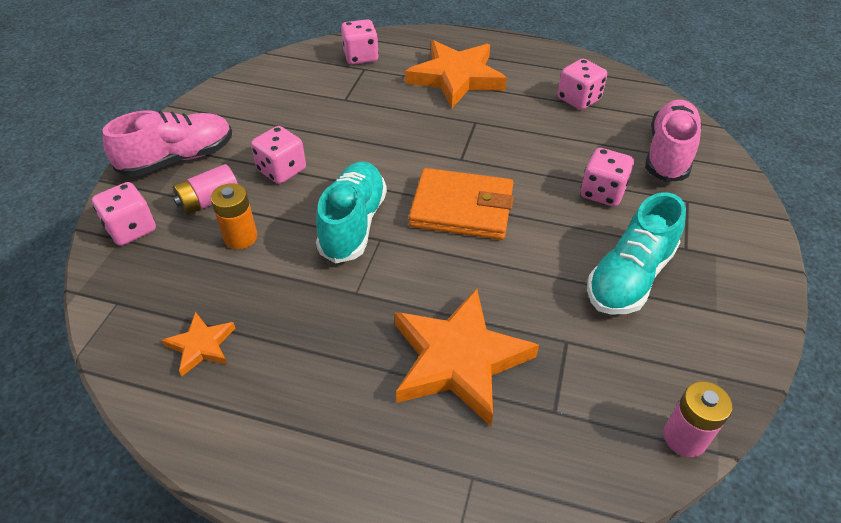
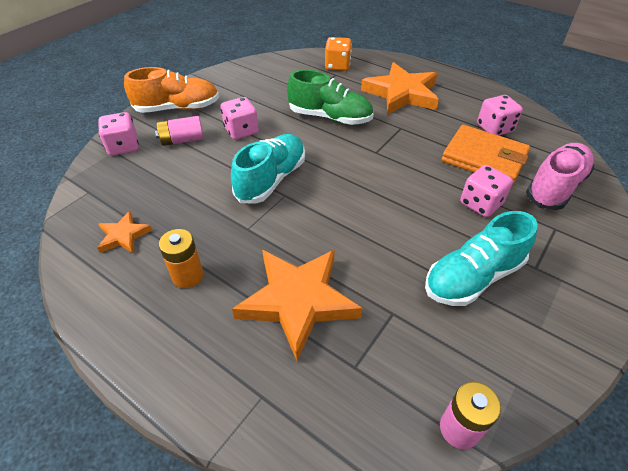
camera: 20 degrees right, 0 degrees up
pink shoe [103,110,232,177] -> orange shoe [124,67,219,113]
orange battery [211,183,257,249] -> orange battery moved to [159,229,204,288]
pink dice [341,19,379,65] -> orange dice [325,37,352,71]
orange wallet [409,168,514,240] -> orange wallet moved to [441,125,530,185]
none -> green shoe [287,69,373,125]

